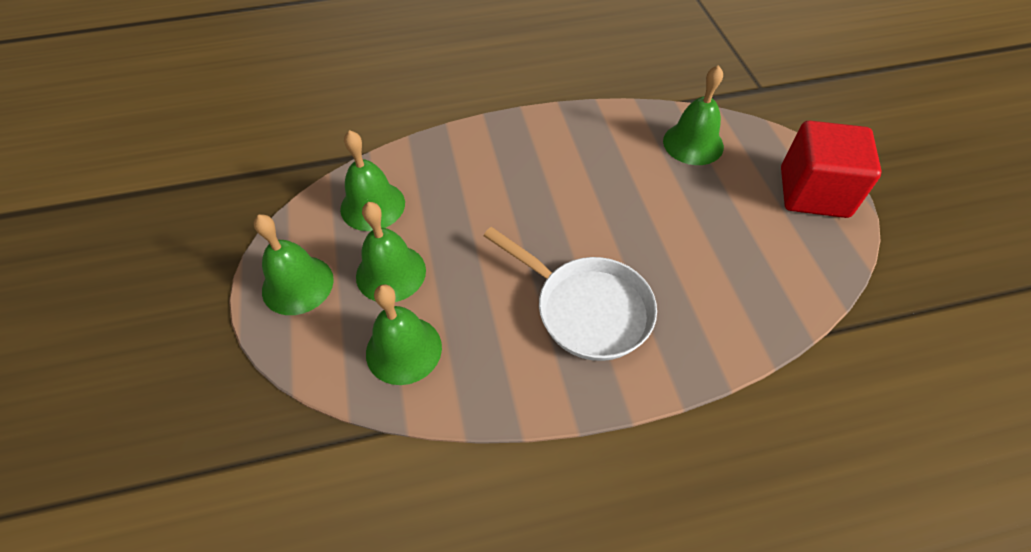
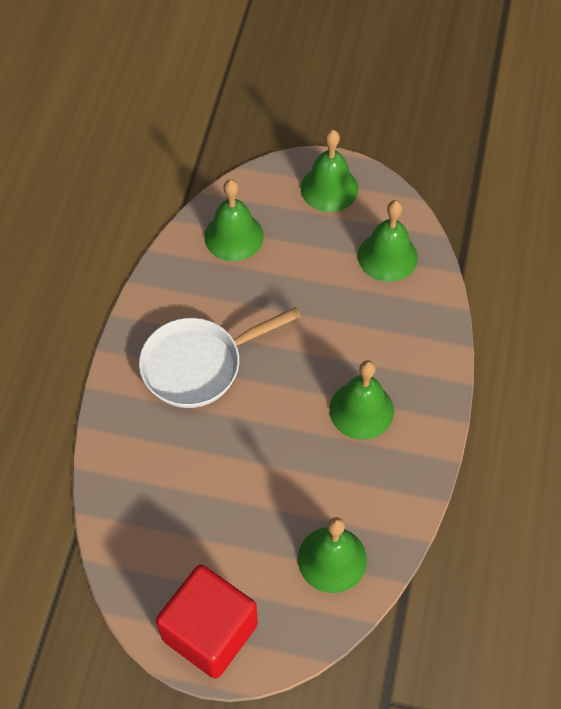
camera: 115 degrees right, 5 degrees up
green bell [356,202,426,302] -> green bell moved to [330,360,394,440]

